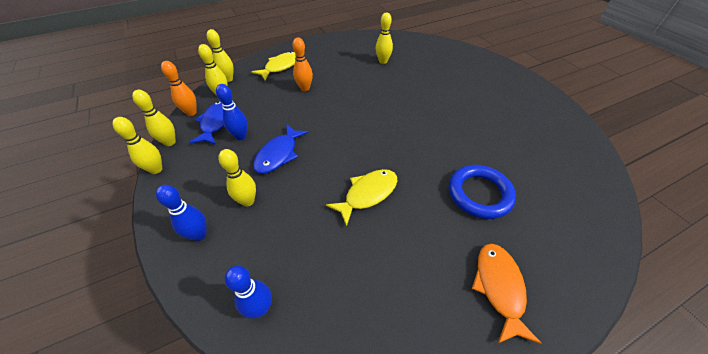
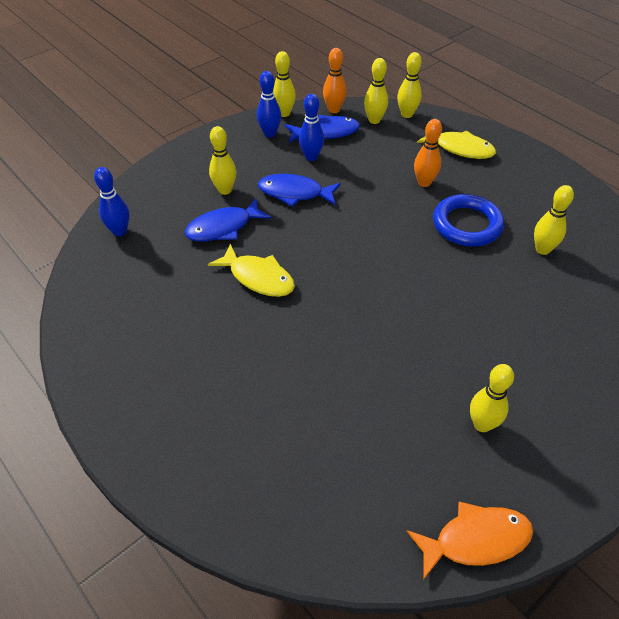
camera: 75 degrees right, 0 degrees up
yellow bowling pin [112,117,162,174] -> yellow bowling pin moved to [470,364,514,432]
blue bowling pin [156,185,207,241] -> blue bowling pin moved to [257,71,281,137]
blue ring [449,165,516,219] -> blue ring moved to [433,194,504,247]
orange fish [472,243,542,344] -> orange fish moved to [407,502,533,580]
none -> blue fish [185,198,271,241]

